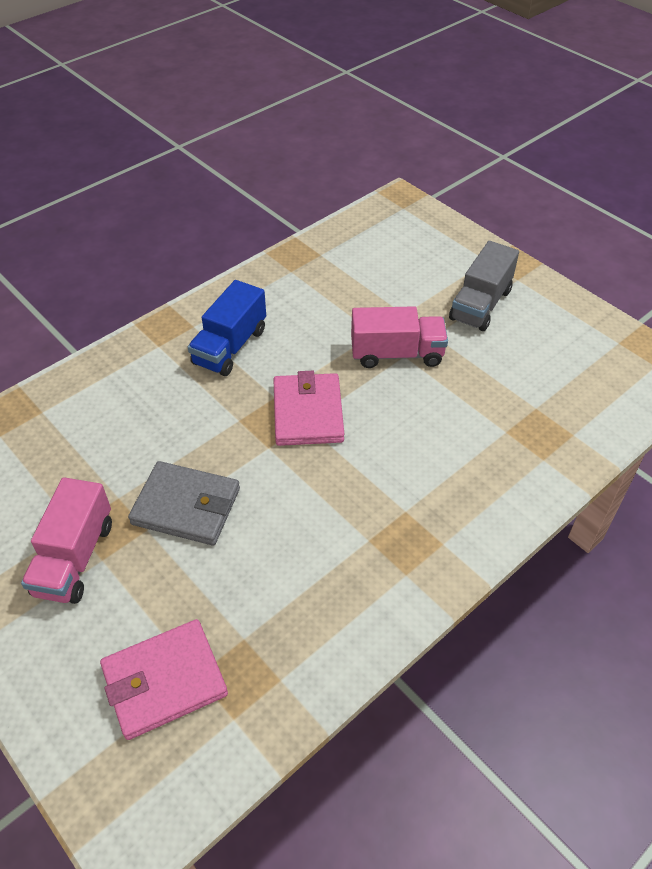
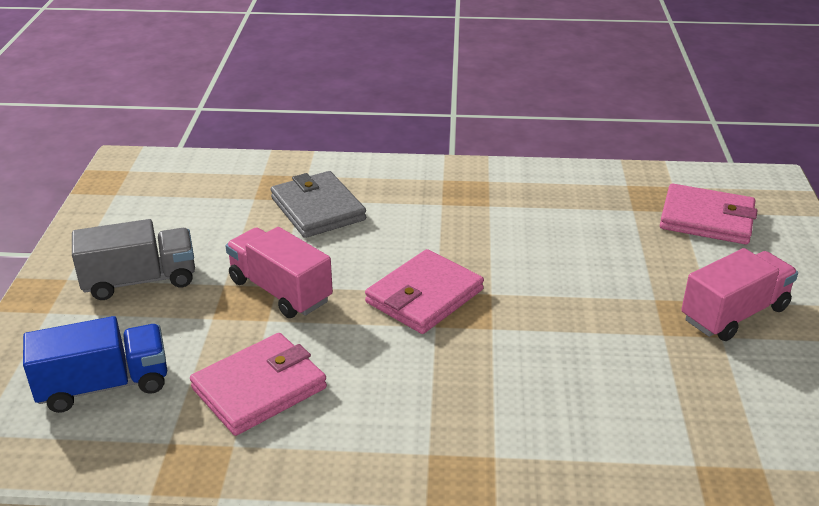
camera: 135 degrees left, 15 degrees down
grey wallet [128,461,240,545] -> grey wallet moved to [271,171,366,238]
blue truck [188,280,266,376] -> blue truck moved to [23,316,167,413]
none -> pink wallet [190,333,327,436]

